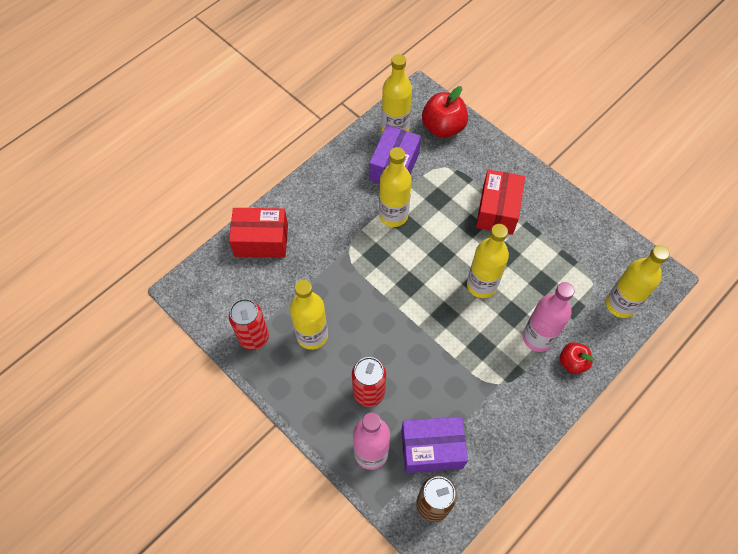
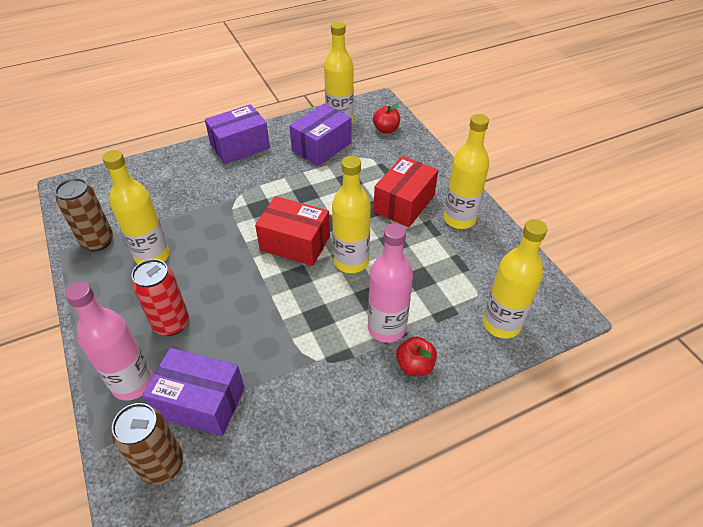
camera: 20 degrees right, 15 degrees down
red box [229,208,288,258] -> red box moved to [255,196,330,266]
red can [229,299,269,350] -> brown can [55,178,113,251]
yellow bottle [379,147,412,227] -> yellow bottle moved to [444,114,489,229]
red apple [422,86,468,138] -> red apple [373,103,400,134], size x0.59
none -> purple box [205,104,270,164]

